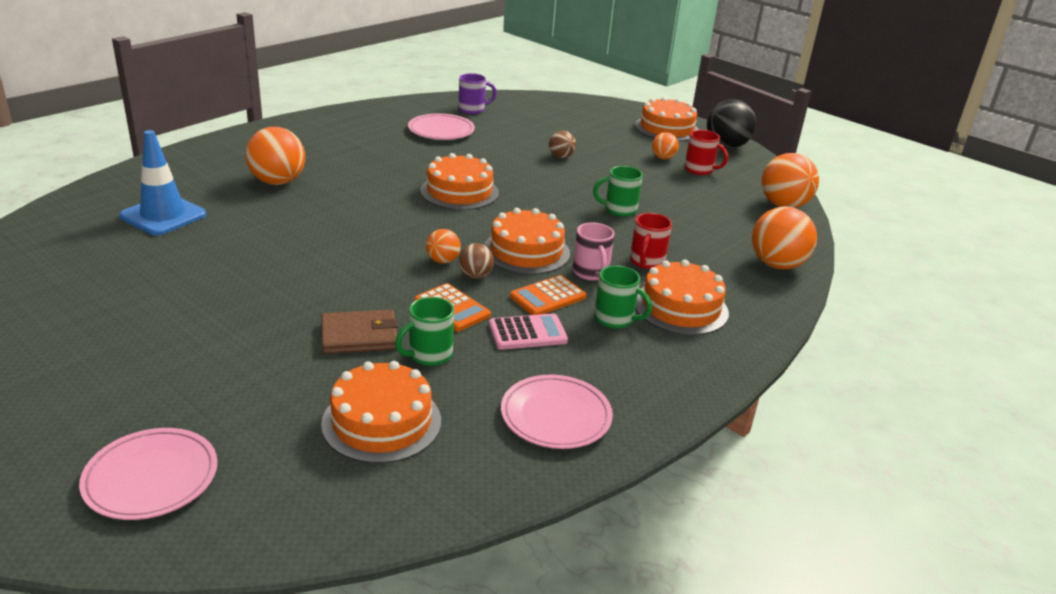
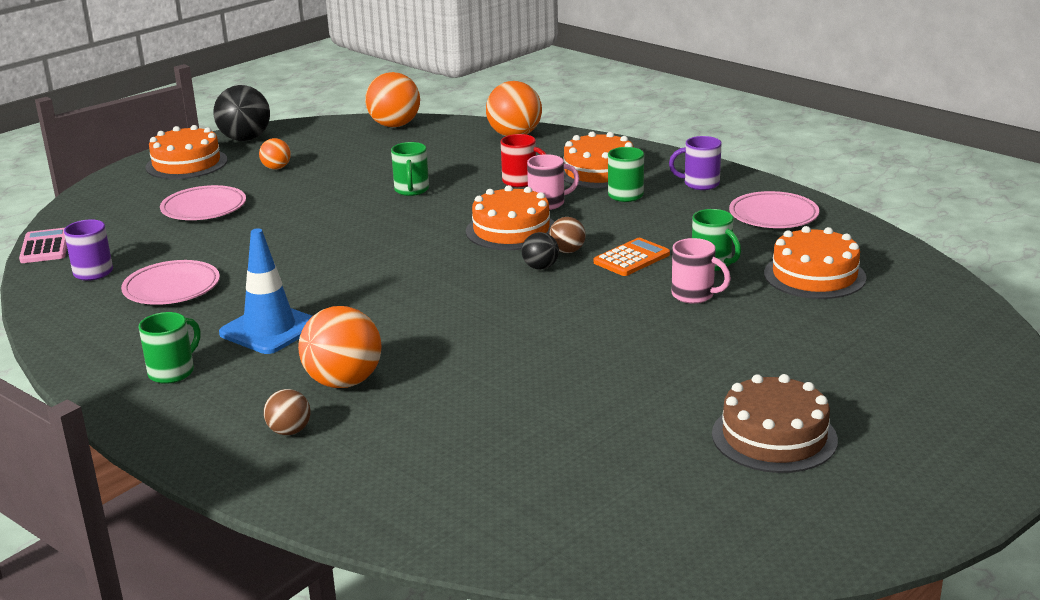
camera: 85 degrees left, 5 degrees down
pink plate [79,428,218,520] -> pink plate moved to [160,185,246,220]
blue traffic cone [119,130,206,236] -> blue traffic cone moved to [219,228,312,354]
brown wallet [321,309,398,354] -> pink mug [672,238,731,304]
orange cake [420,153,499,210] -> none
orange ball [426,229,461,263] -> black ball [522,232,559,270]
pink calculator [489,313,568,350] -> pink calculator moved to [19,228,67,263]
orange calculator [510,275,586,315] -> none
brown ball [549,131,576,158] -> brown ball moved to [264,389,311,435]
red mug [684,130,728,175] -> none
none -> green mug [139,312,200,384]
none -> purple mug [669,136,722,190]
none -> brown cake [712,374,838,473]

